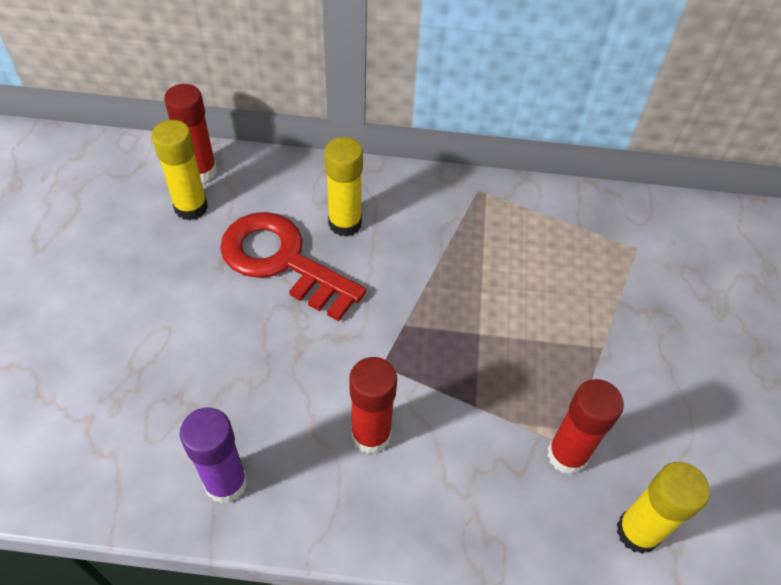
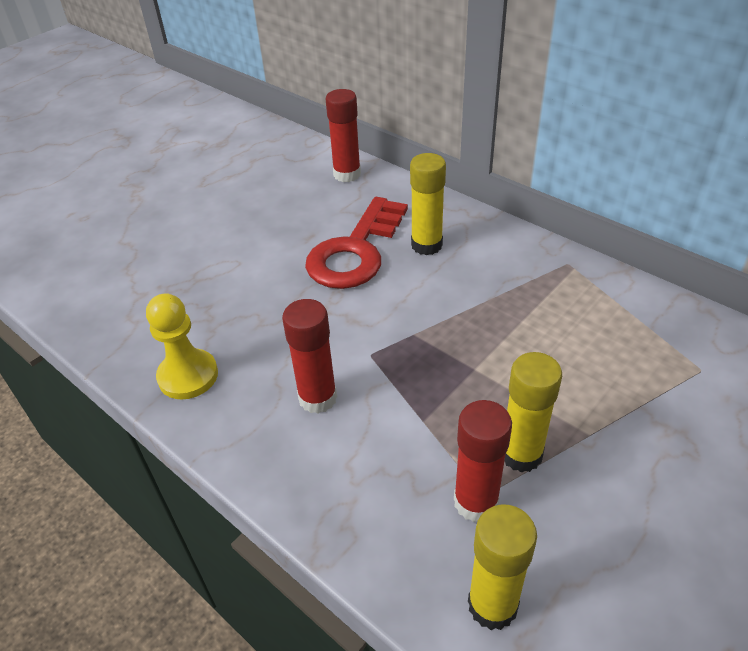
camera: 40 degrees right, 10 degrees down
yellow glue stick [152,120,208,220] -> yellow glue stick moved to [504,352,562,473]
purple glue stick [180,407,247,504] -> yellow pawn [146,293,218,399]
red key [220,212,366,321] -> red key turned 135 degrees counterclockwise [305,197,408,289]

